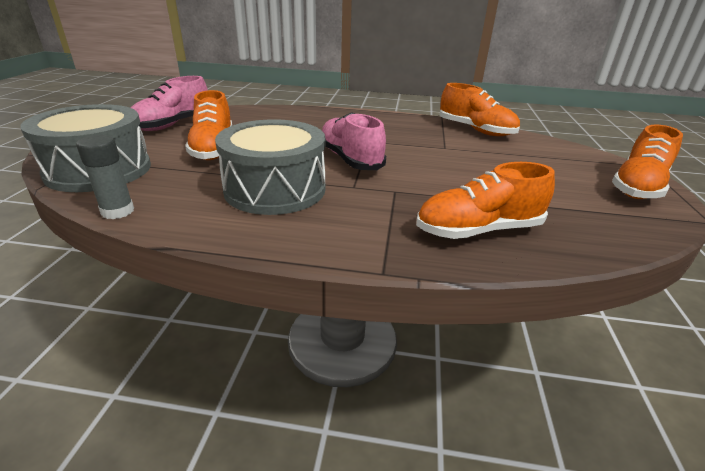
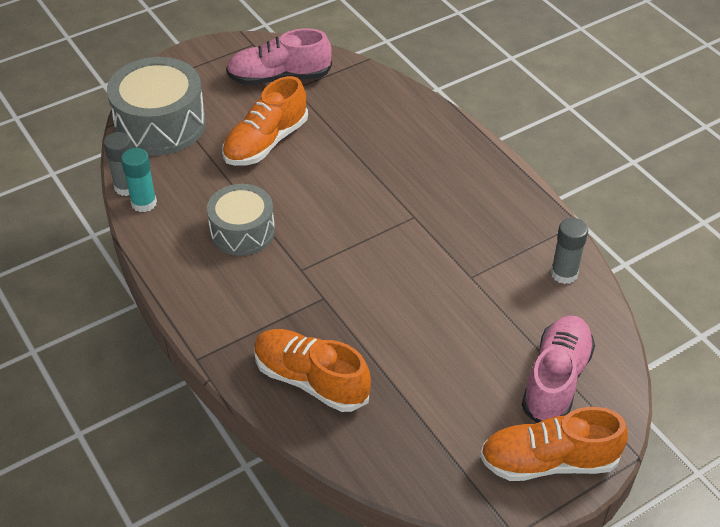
camera: 50 degrees right, 15 degrees up
grey drum [215,119,325,215] -> grey drum [207,184,275,256], size x0.65
pink shoe [322,112,386,170] -> pink shoe moved to [522,315,595,423]
orange shoe [439,83,520,136] -> grey glue stick [551,218,588,284]
none -> turquoise glue stick [121,148,157,212]

